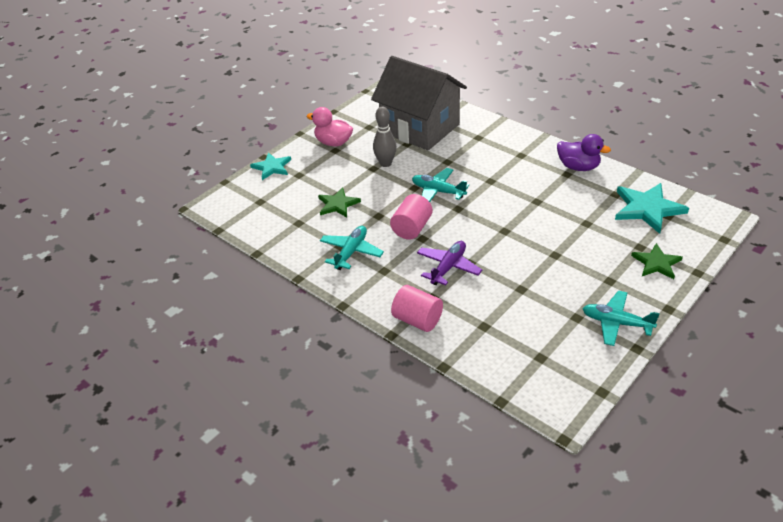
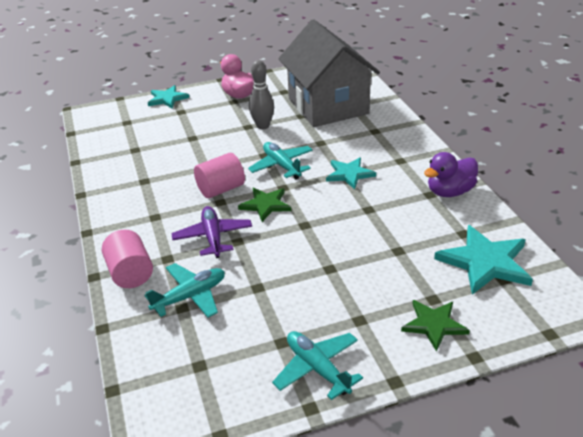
camera: 30 degrees right, 5 degrees down
green star [318,187,361,217] -> green star moved to [238,188,291,222]
turquoise plane [320,226,384,270] -> turquoise plane moved to [145,263,225,318]
purple plane [417,241,482,285] -> purple plane turned 75 degrees counterclockwise [171,206,252,258]
purple duck [557,134,611,171] -> purple duck turned 90 degrees clockwise [424,152,478,197]
none -> turquoise star [326,157,376,189]

